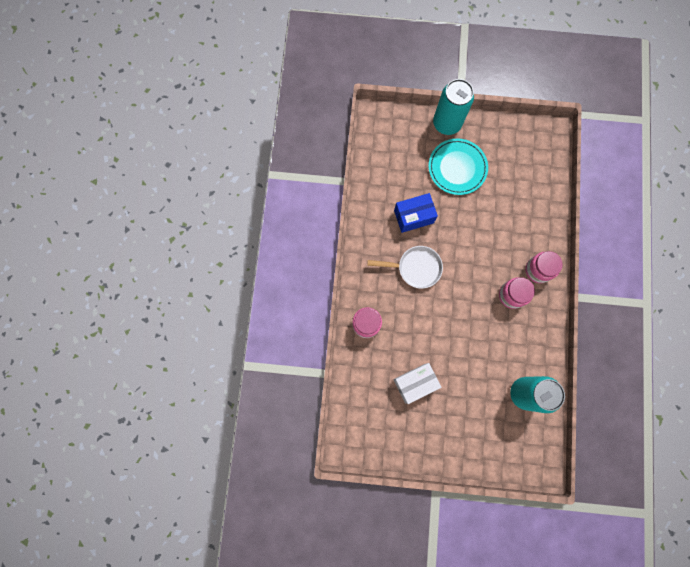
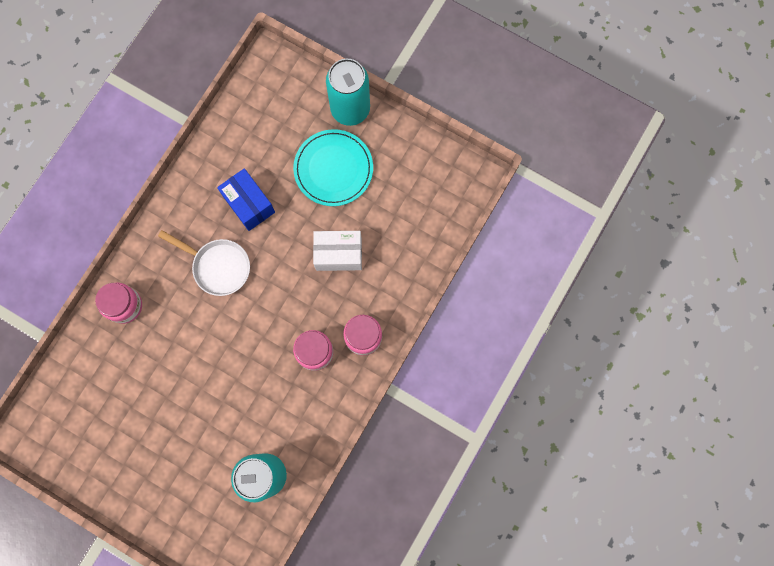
camera: 25 degrees right, 0 degrees up
blue box [394,193,438,233] -> blue box turned 45 degrees clockwise [217,168,275,231]
white box [394,363,441,404] -> white box moved to [313,231,362,271]

